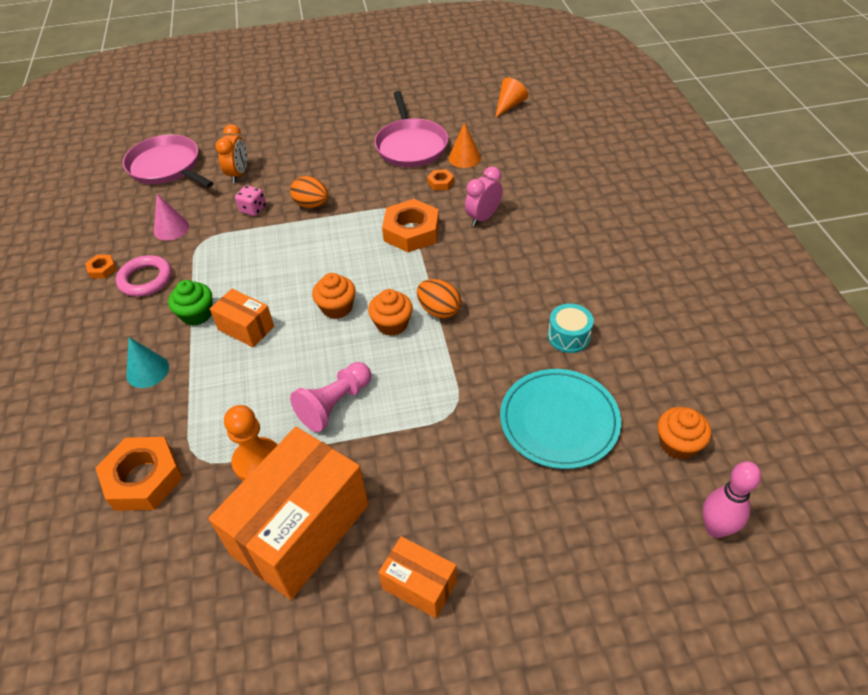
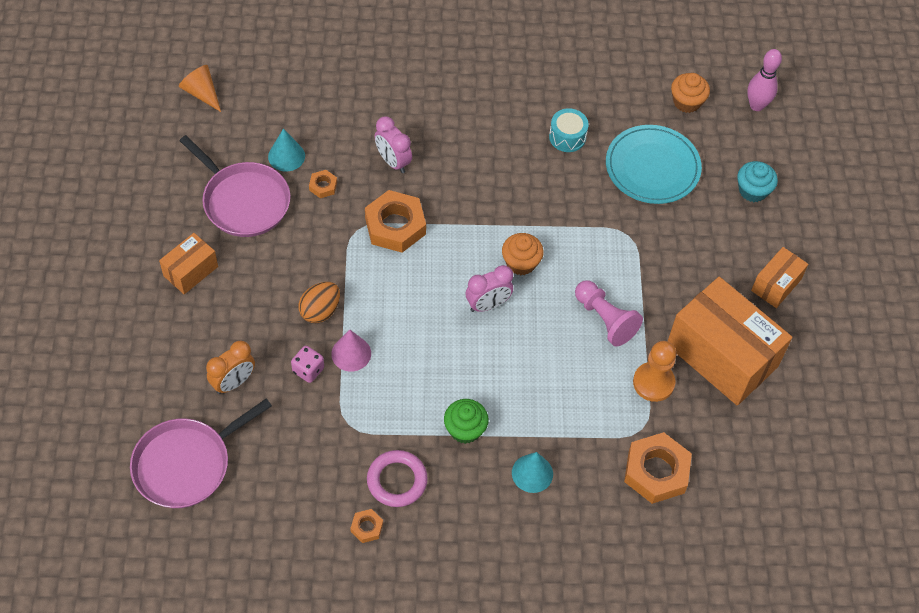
camera: 85 degrees left, 10 degrees up
pink cone [154,194,189,241] -> pink cone moved to [331,330,371,372]
orange box [210,289,274,348] -> orange box moved to [159,233,218,294]
orange clock [216,124,247,183] -> orange clock turned 120 degrees clockwise [206,341,255,394]
orange cupcake [312,273,356,319] -> pink clock [466,265,513,312]
pink pan [374,91,448,167] -> pink pan turned 45 degrees clockwise [179,135,291,237]
orange egg [417,279,461,319] -> none
orange cone [449,122,481,168] -> turquoise cone [268,128,305,171]
none -> turquoise cupcake [737,161,778,202]

